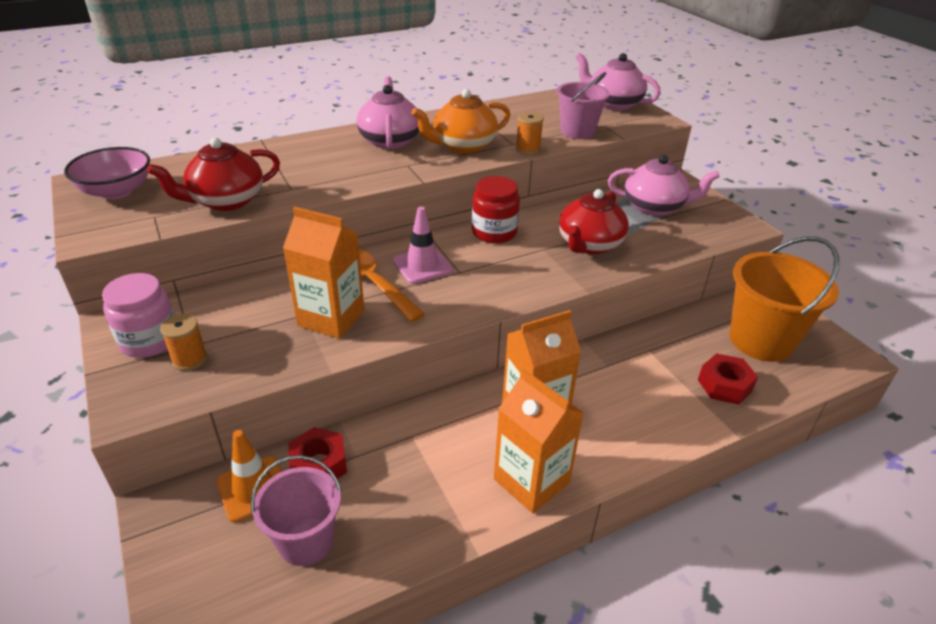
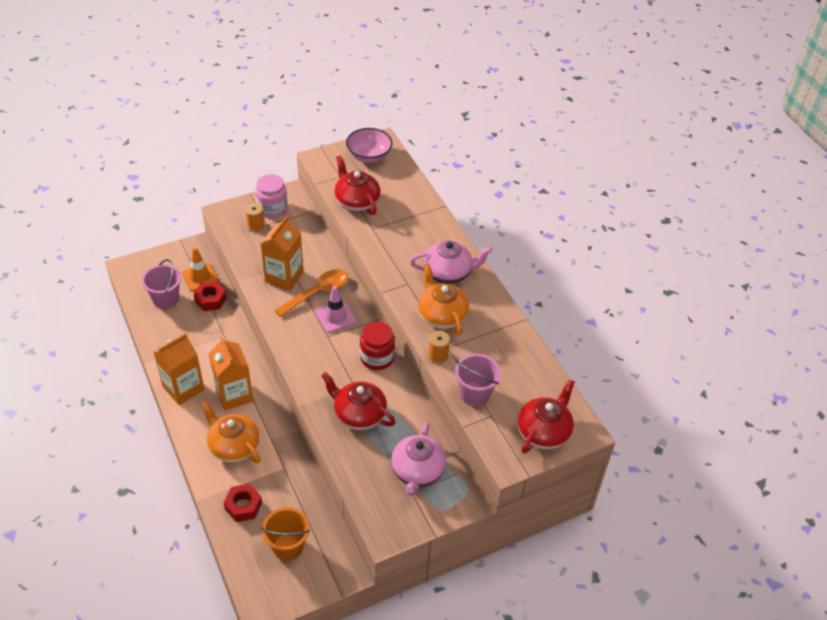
camera: 90 degrees right, 10 degrees up
pink teapot [575,53,661,111] -> red teapot [517,379,575,453]
orange bucket [729,237,839,362] -> orange bucket [261,507,310,561], size x0.63
none -> orange teapot [201,400,261,463]

